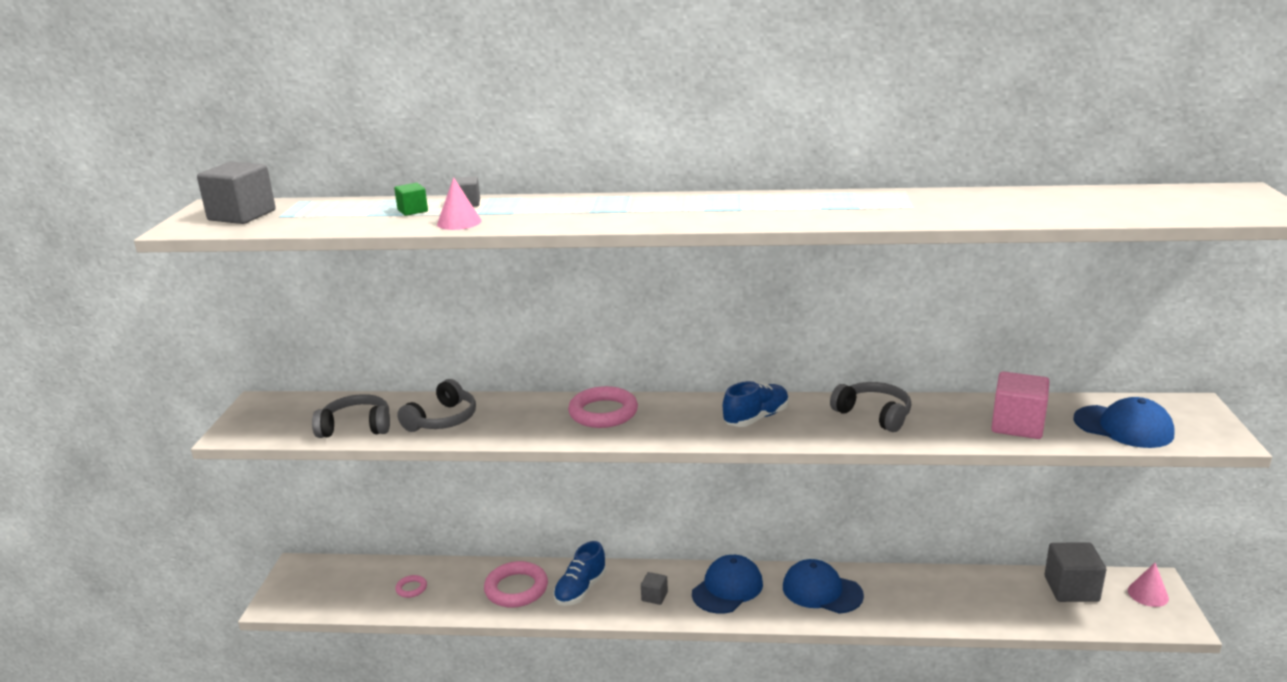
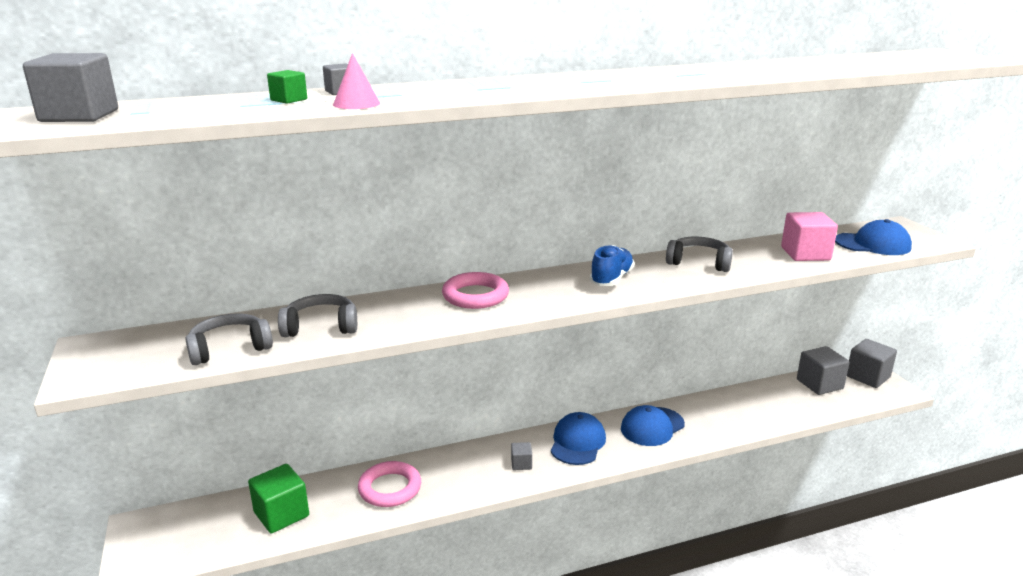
camera: 25 degrees left, 0 degrees up
pink ring [395,575,427,598] -> green cube [248,464,309,533]
grey headphones [397,379,476,432] -> grey headphones turned 105 degrees counterclockwise [278,294,357,337]
blue shoe [553,541,606,606] -> none
blue cap [783,559,864,614] -> blue cap turned 45 degrees counterclockwise [621,405,685,446]
pink cone [1128,563,1169,607] -> grey cube [847,339,897,388]

